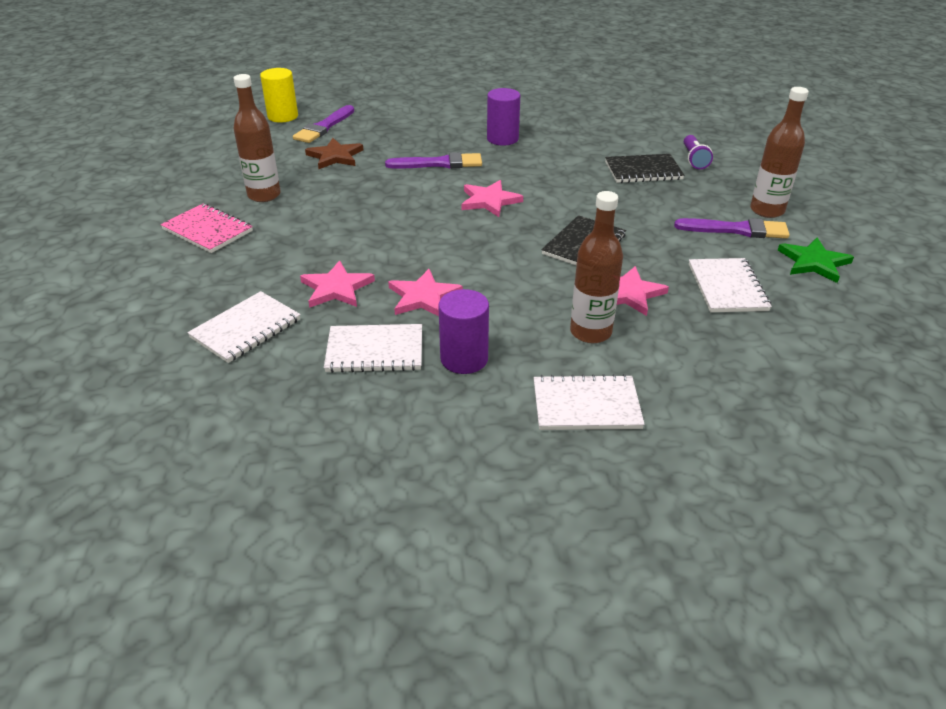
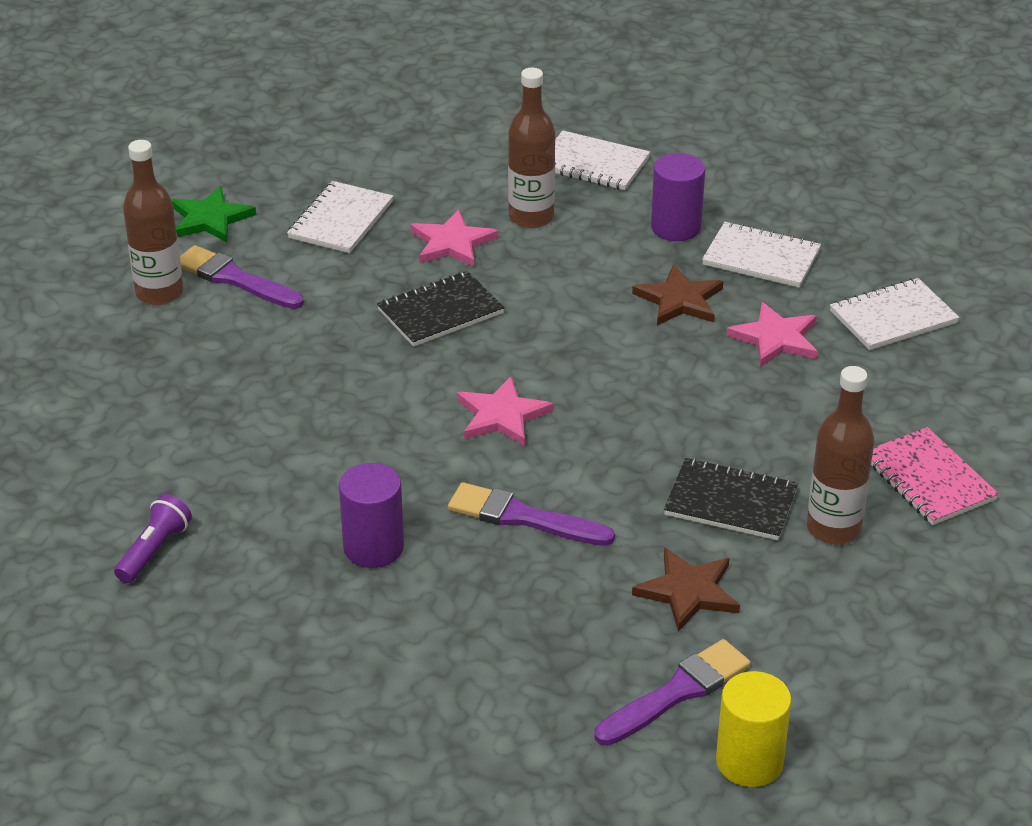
camera: 155 degrees left, 0 degrees up
pink star [388,269,463,316] -> brown star [632,264,723,325]
black notebook [605,154,684,183] -> black notebook moved to [664,458,798,540]
purple flashlight [684,135,713,169] -> purple flashlight moved to [114,494,192,583]

